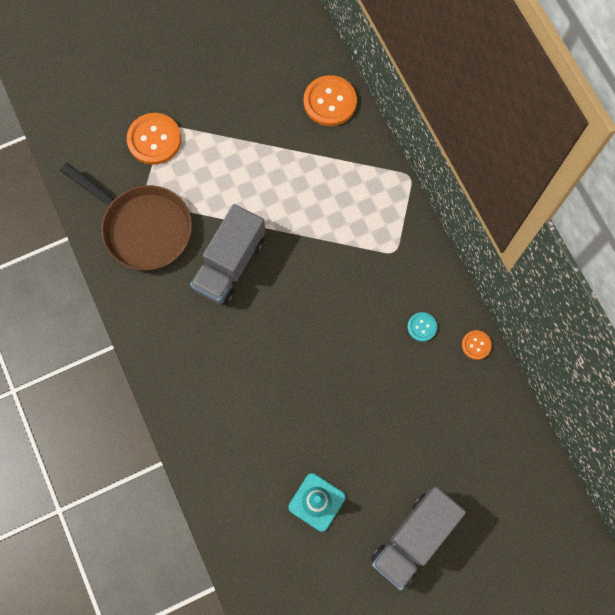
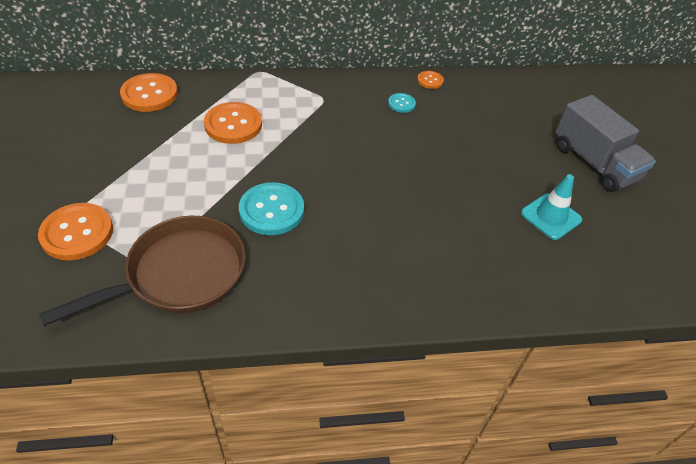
camera: 75 degrees left, 25 degrees down
grey truck [190,204,266,305] -> turquoise button [239,182,304,235]
none -> orange button [204,102,262,144]

